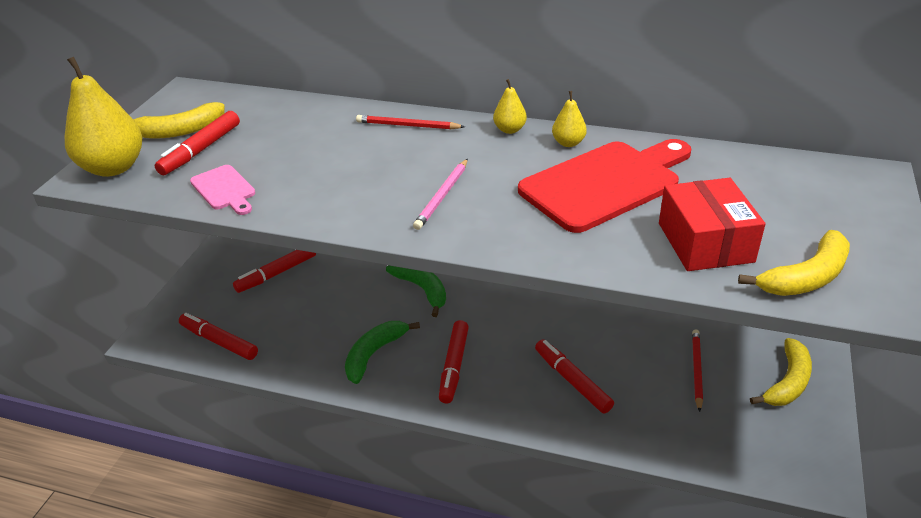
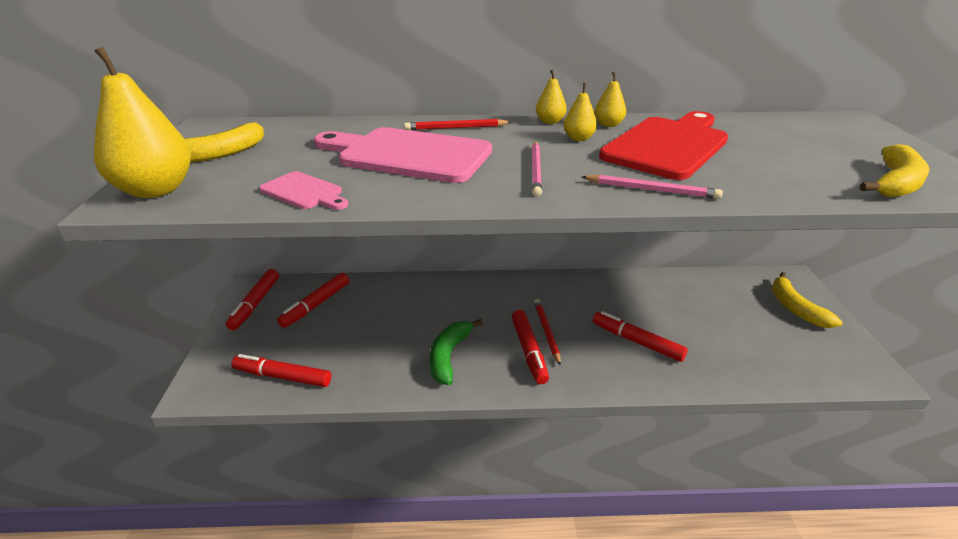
camera: 20 degrees left, 5 degrees down
red marker [154,111,240,175] -> red marker moved to [226,269,279,330]
green banana [386,265,446,317] -> none
red box [659,178,766,271] -> none
red pencil [692,329,703,412] -> red pencil moved to [534,299,561,365]
yellow banana [750,338,812,406] -> yellow banana turned 150 degrees clockwise [772,272,843,328]
none -> pink cutting board [314,127,492,183]
none -> yellow pear [563,83,597,141]
none -> pink pencil [582,175,723,199]

